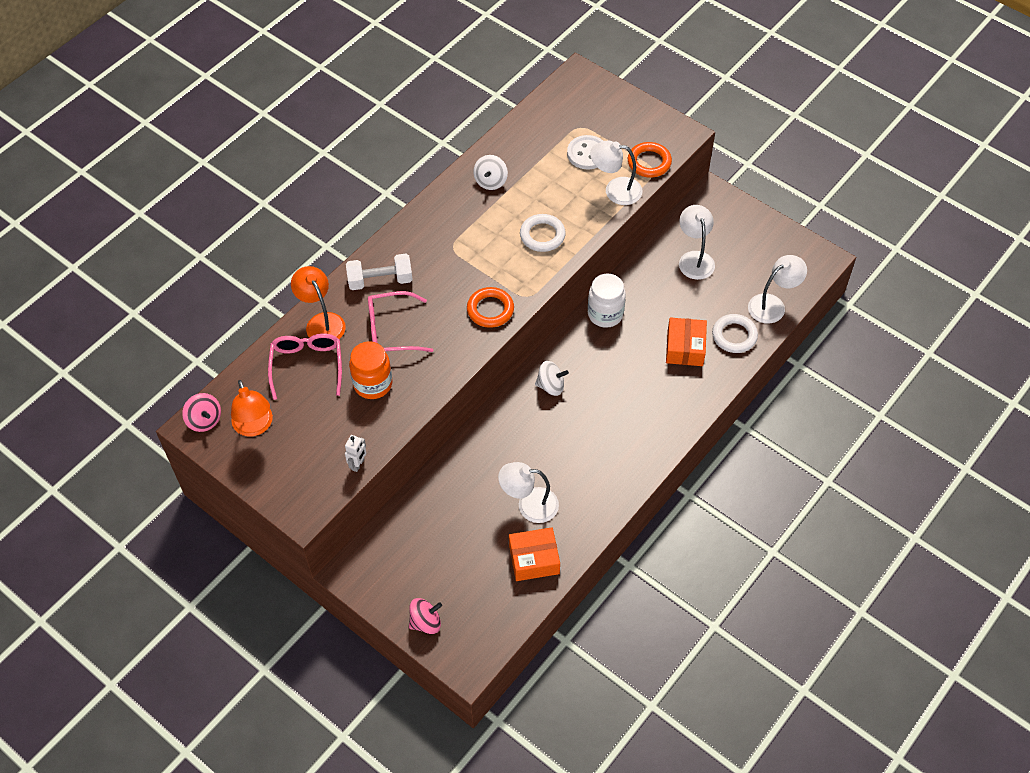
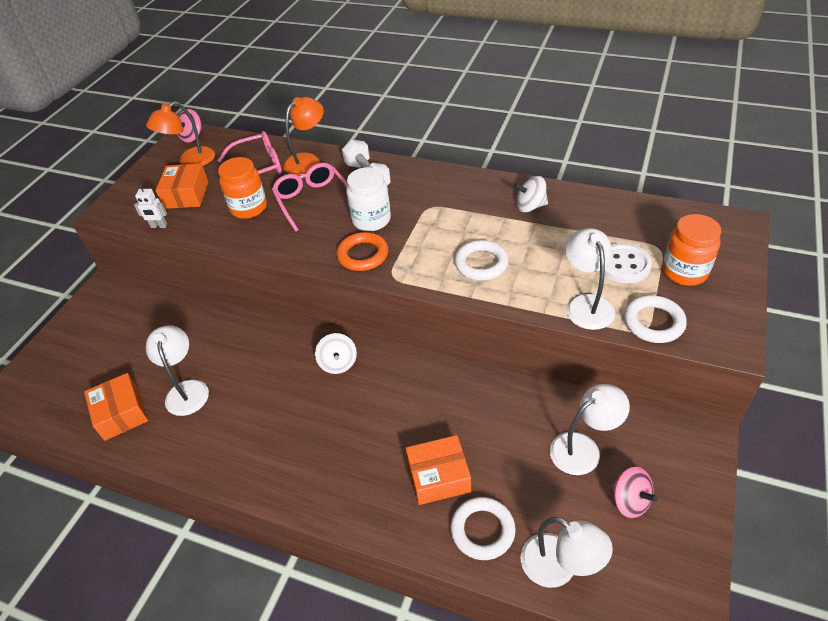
camera: 75 degrees right, 10 degrees down
pink spinning top [409,598,442,634] -> pink spinning top moved to [612,467,658,518]
white jar [588,274,626,328] -> white jar moved to [346,167,391,231]
orange ring [628,142,672,177] -> white ring [624,295,687,343]
none -> orange box [155,163,208,209]
none -> orange jar [662,214,721,286]

